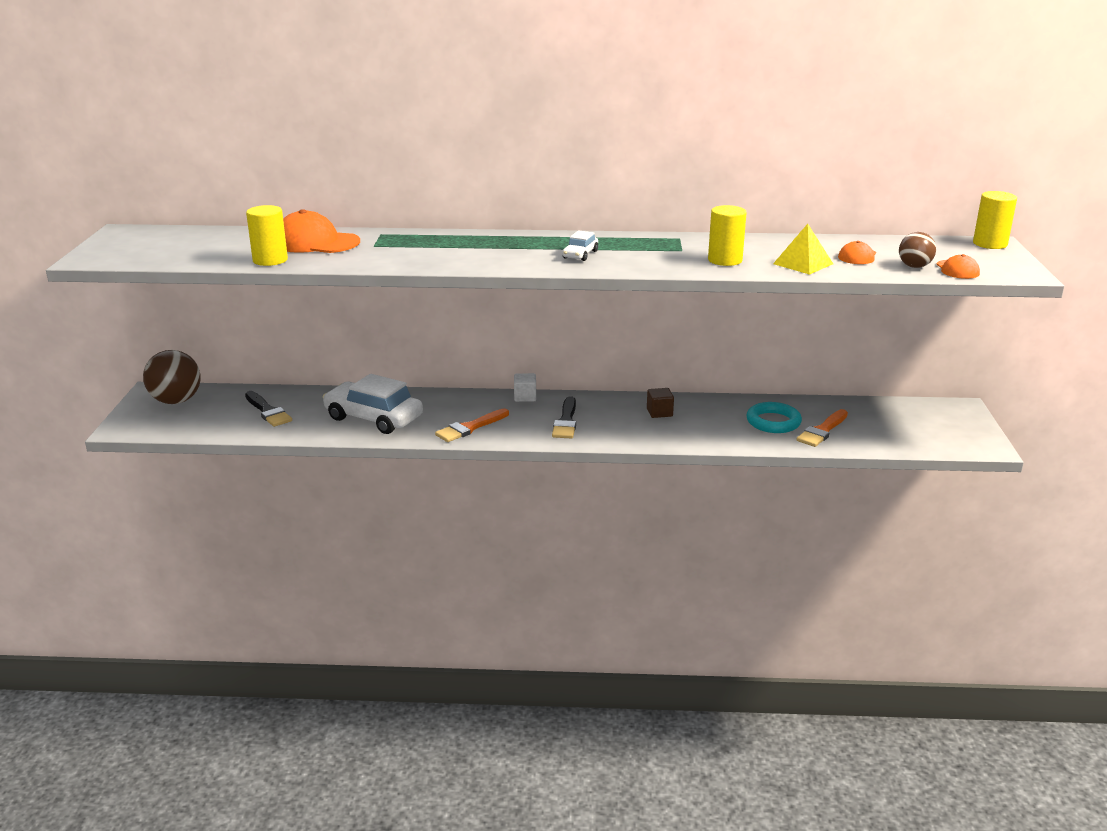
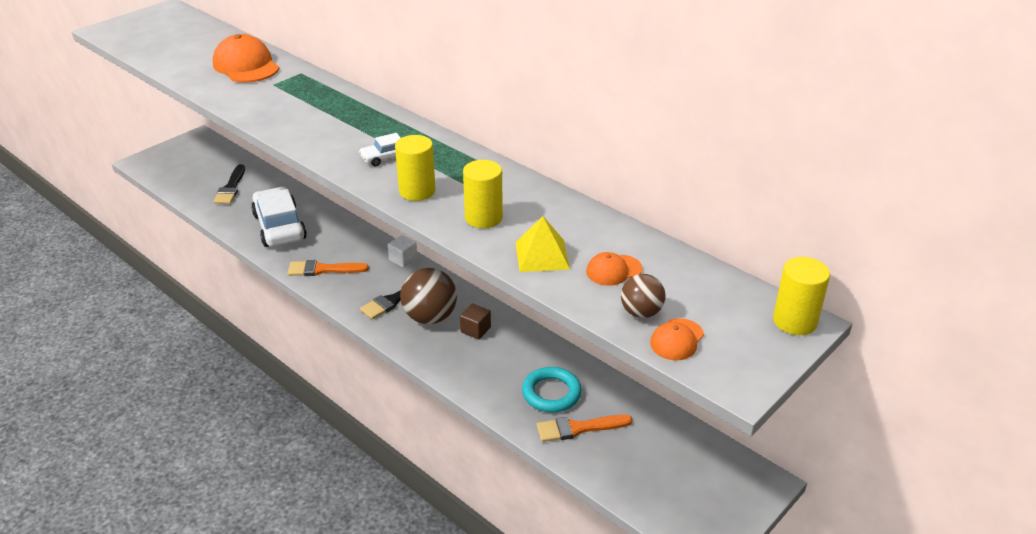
camera: 40 degrees right, 10 degrees up
brown ball [143,350,201,404] -> brown ball moved to [400,268,457,324]
yellow cylinder [246,205,288,266] -> yellow cylinder moved to [395,135,436,201]

